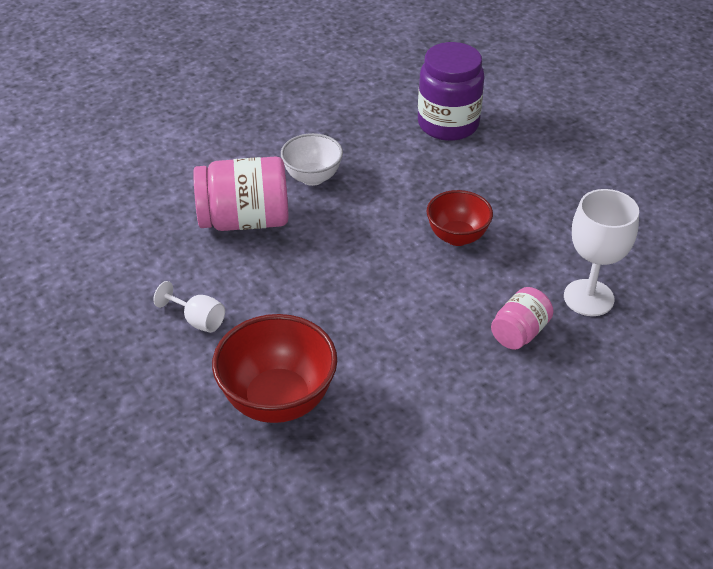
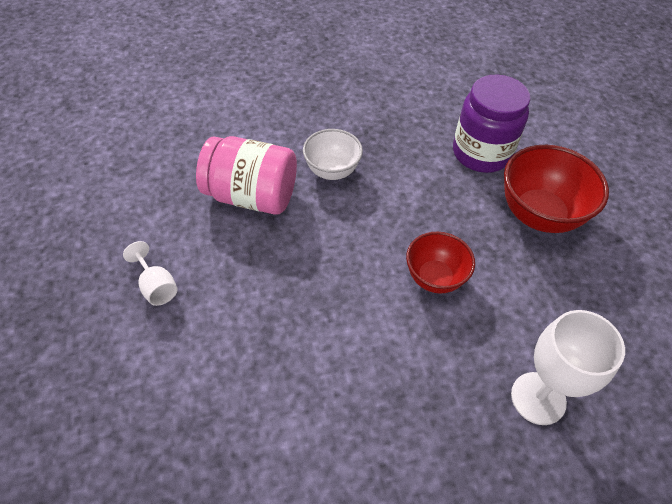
camera: 20 degrees right, 10 degrees up
red bowl [212,314,337,423] -> red bowl moved to [504,145,609,233]
pink jar [491,287,554,350] -> none

